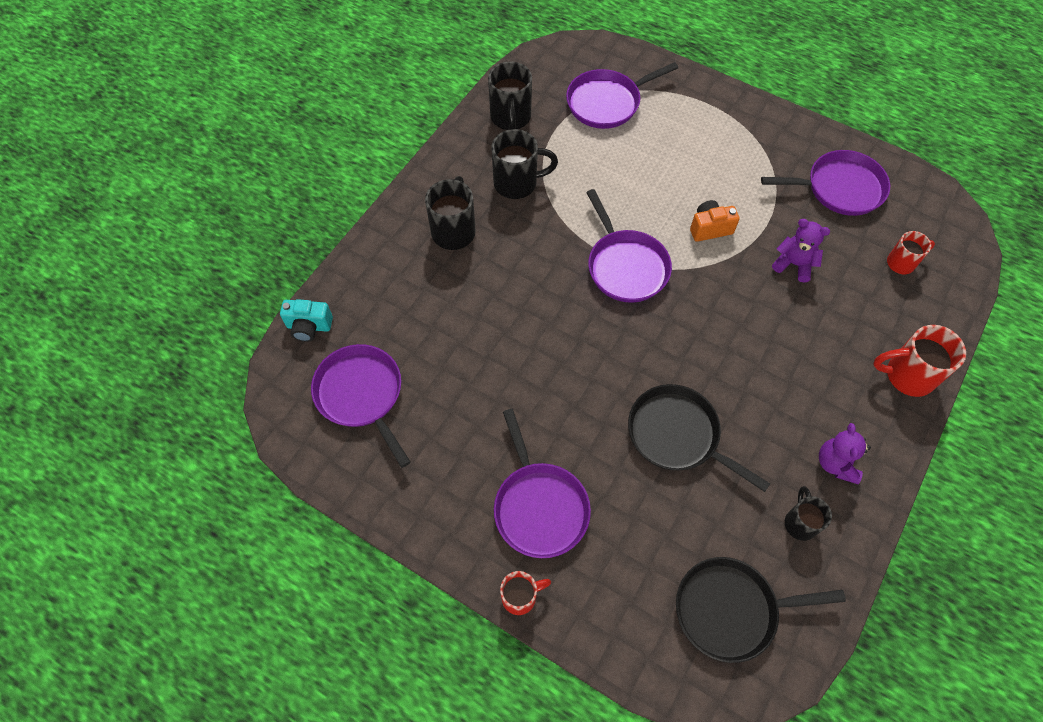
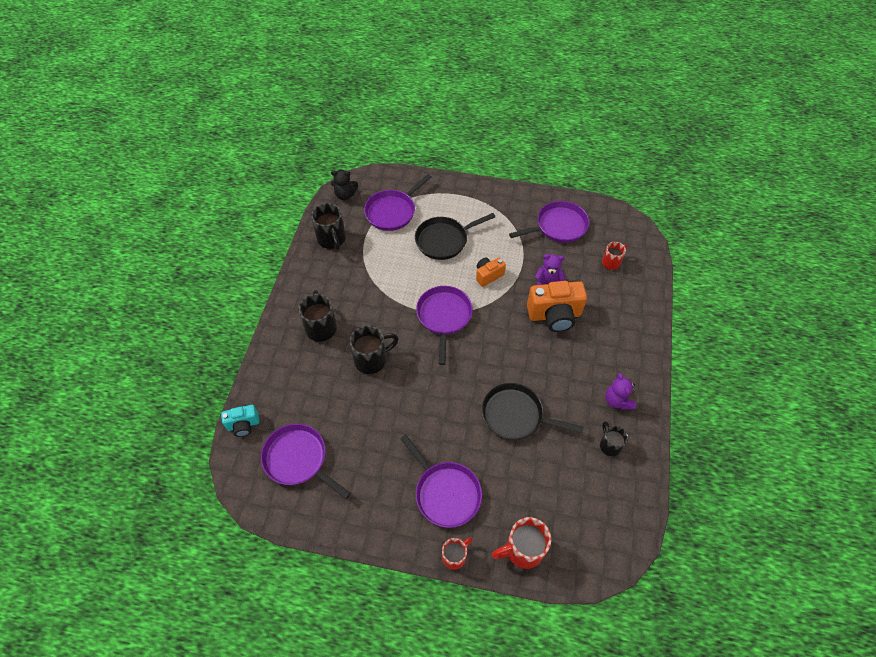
camera: 20 degrees left, 5 degrees down
black mug [491,129,558,199] -> black mug moved to [349,325,399,374]
purple pan [586,189,672,303] -> purple pan turned 135 degrees counterclockwise [416,286,473,365]
black pan [676,557,846,663] -> black pan moved to [415,213,495,260]
red mug [873,325,966,397] -> red mug moved to [491,517,551,569]
none -> black teddy bear [331,170,358,200]
none -> orange camera [527,281,587,332]

